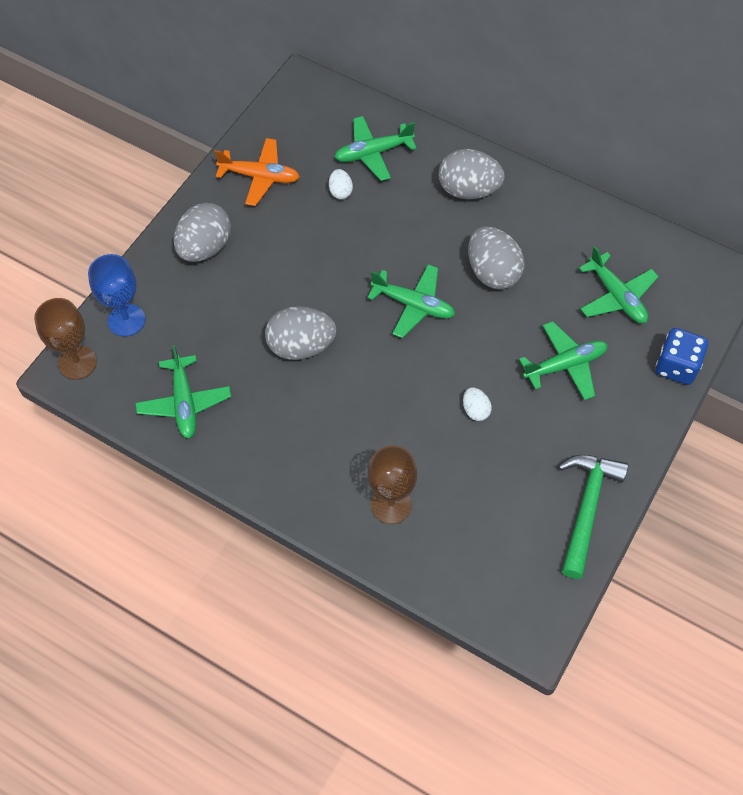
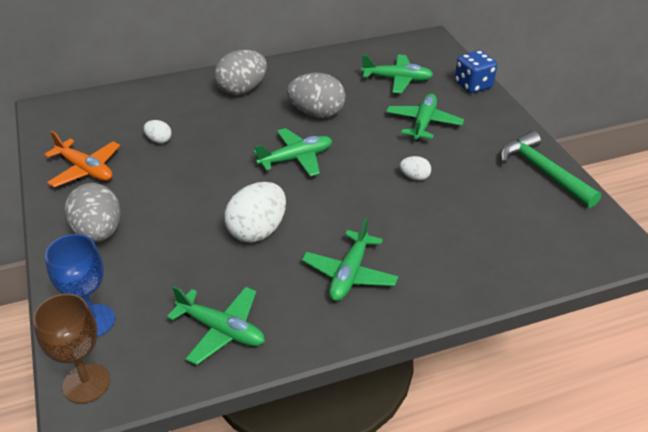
camera: 50 degrees left, 20 degrees down
orange plane [214,138,300,206] -> orange plane turned 75 degrees clockwise [44,131,120,187]
grey egg [265,306,336,360] -> white egg [224,182,286,243]
green plane [335,116,417,181] -> green plane moved to [302,218,398,301]
brown goblet [368,445,417,524] -> none

